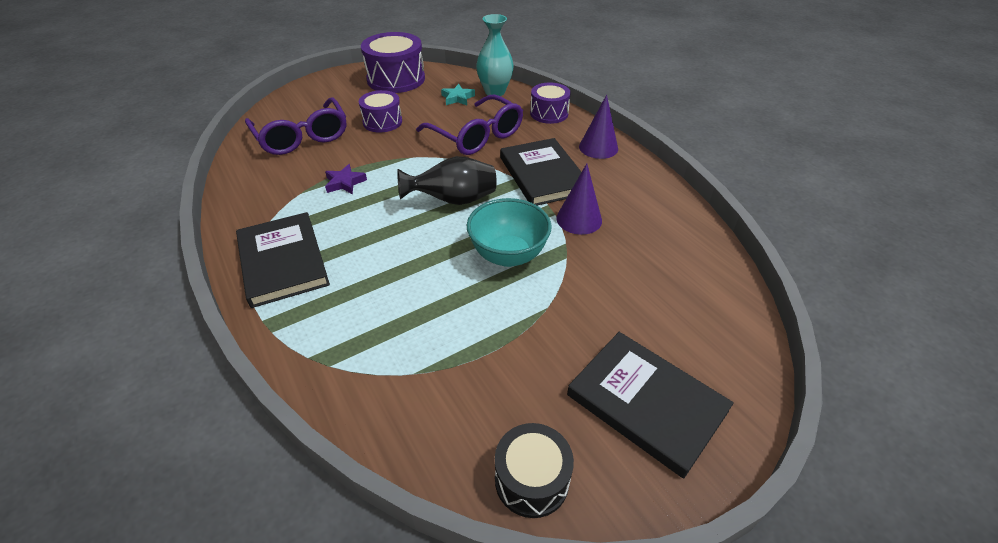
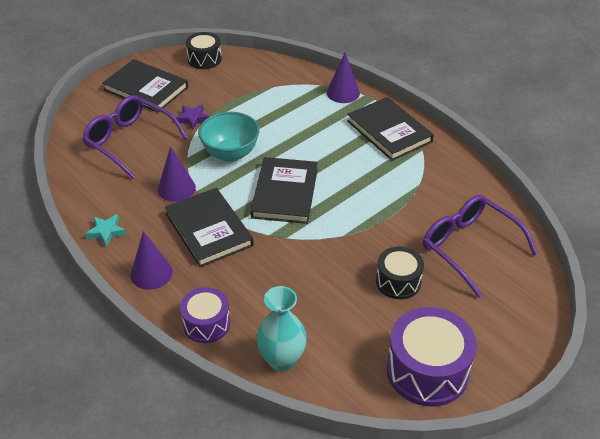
camera: 170 degrees right, 0 degrees up
purple star [325,164,367,194] -> purple star moved to [176,104,210,130]
purple drum [359,90,402,133] -> black drum [376,246,424,299]
black vase [397,156,497,205] -> black book [250,157,318,224]
purple glasses [416,94,523,155] -> purple glasses moved to [82,95,188,179]
turquoise star [441,84,475,105] -> turquoise star moved to [85,214,126,247]
none -> purple cone [327,52,360,103]

